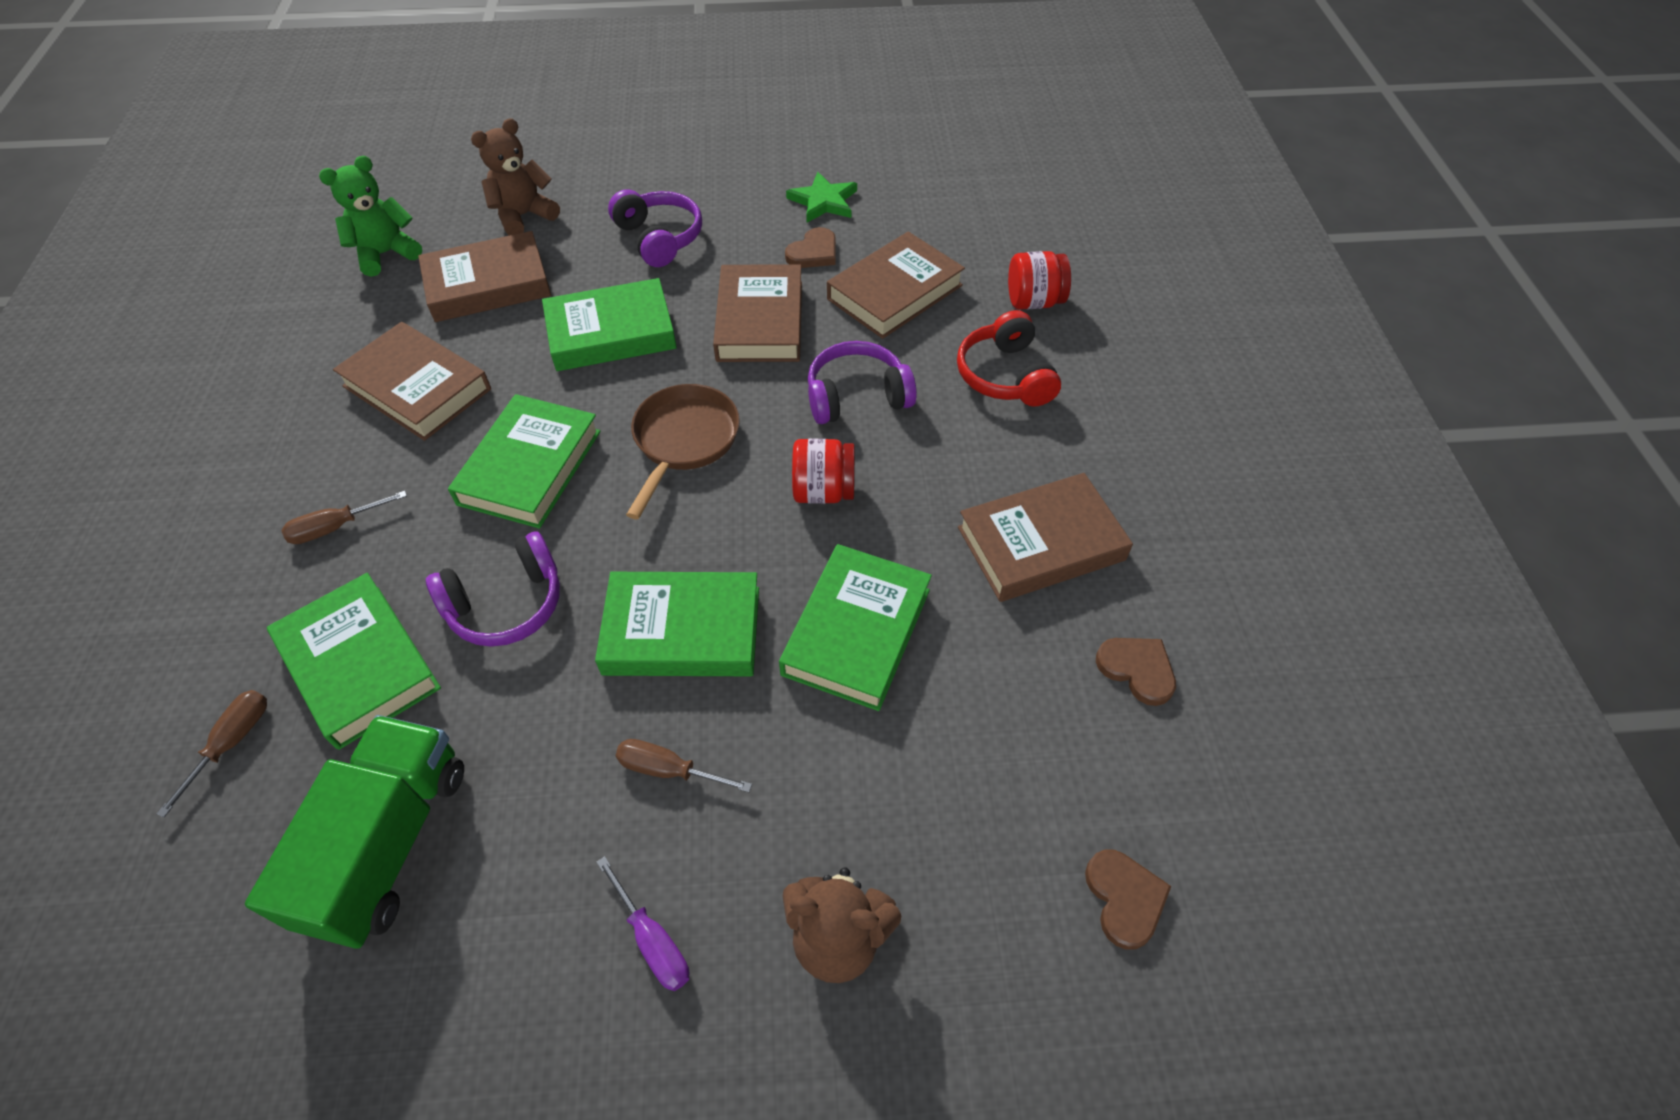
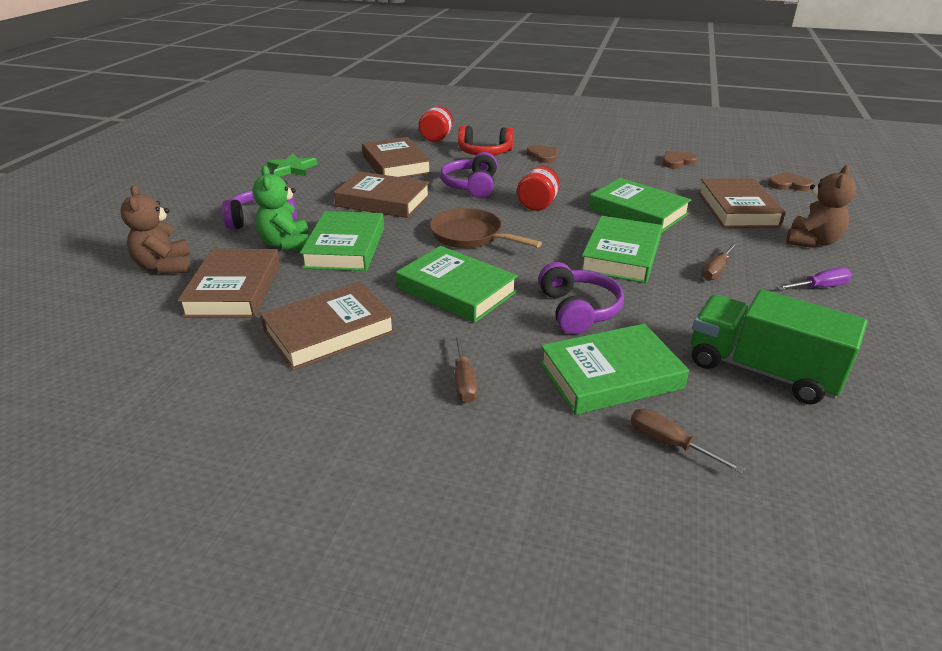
camera: 70 degrees left, 20 degrees down
green teddy bear [319,156,422,277] -> green teddy bear moved to [252,166,309,250]
brown heart [785,227,836,268] -> brown heart moved to [527,145,558,163]
brown book [958,473,1133,602] -> brown book moved to [698,178,786,228]

